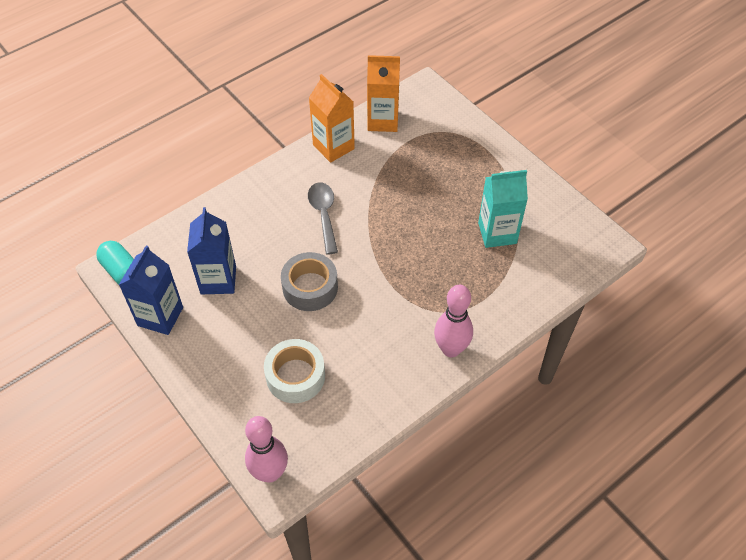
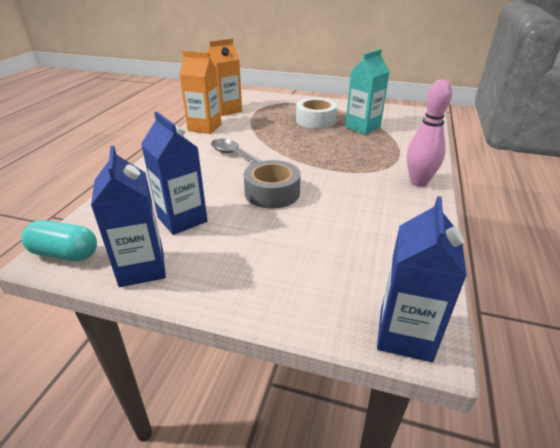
camera: 35 degrees left, 20 degrees down
pink bowling pin [245,416,288,483] -> blue carton [377,196,467,362]
white tape [264,339,325,403] -> white tape moved to [296,98,337,129]

